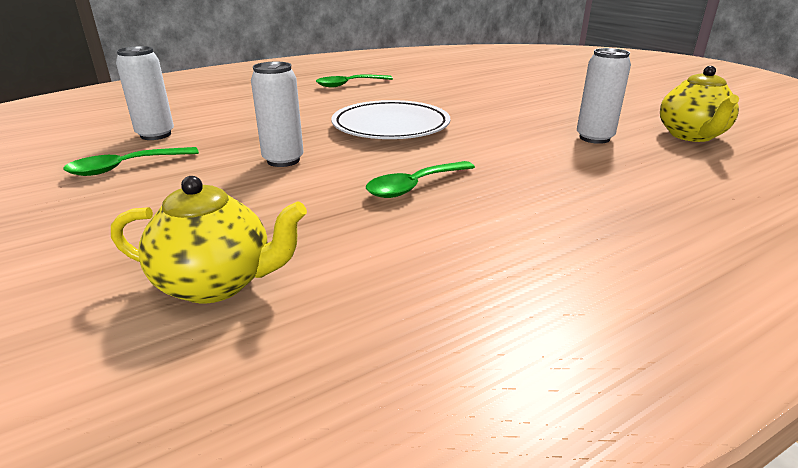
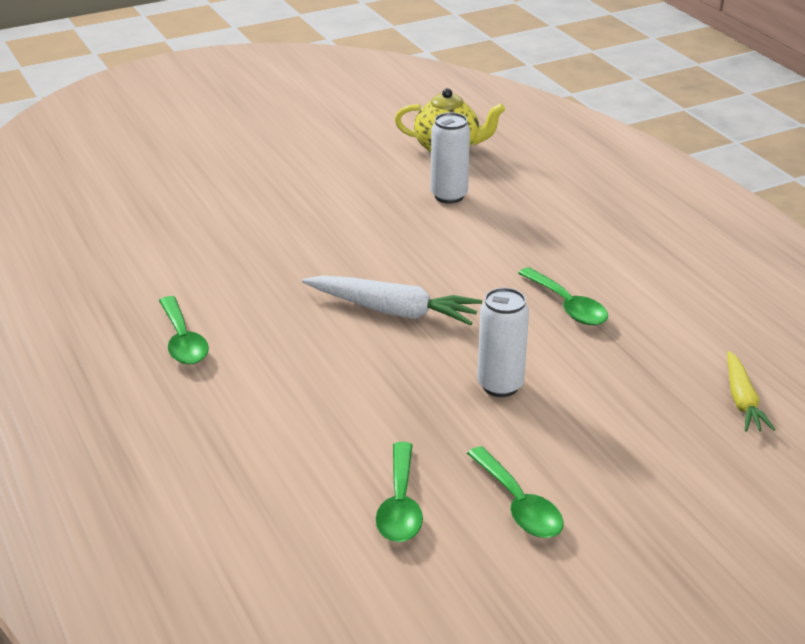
camera: 85 degrees left, 5 degrees up
yellow teapot [111,176,307,303] -> yellow carrot [727,351,775,432]
white can [116,46,174,140] -> green spoon [376,442,423,542]
white plate [331,100,450,139] -> white carrot [302,276,482,326]

